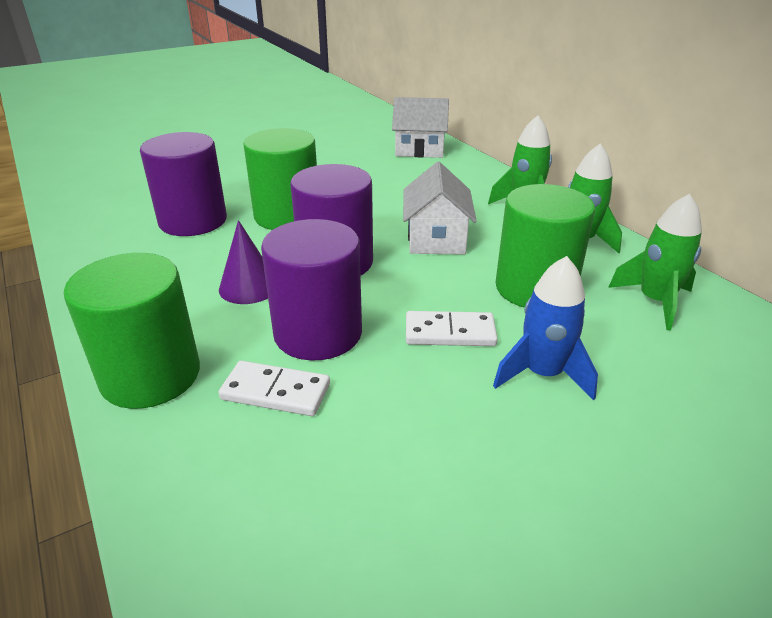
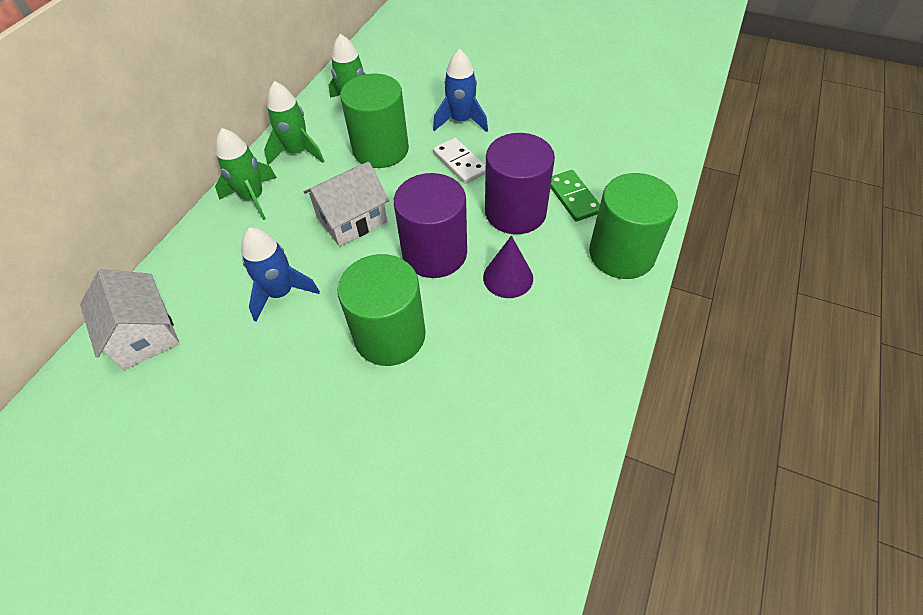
camera: 125 degrees left, 20 degrees up
purple cylinder [140,132,227,236] -> none
white domino [219,361,330,416] -> green domino [550,170,600,221]
none -> blue rocket [241,227,320,322]

